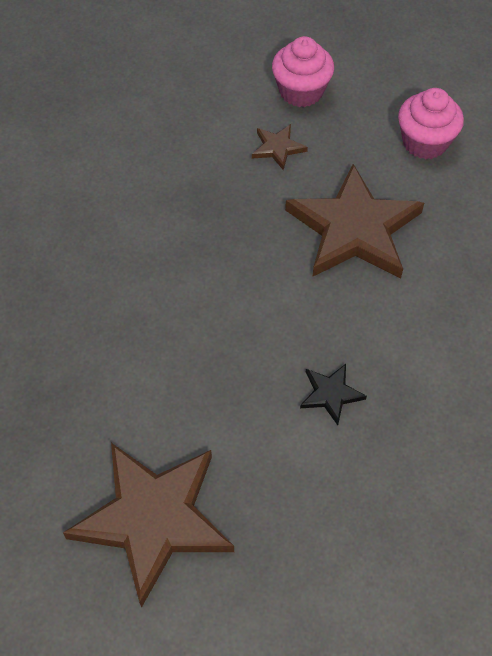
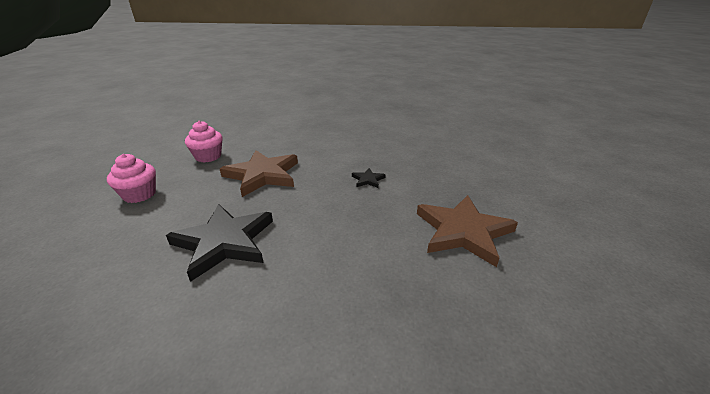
camera: 95 degrees left, 25 degrees down
brown star [252,124,308,170] -> none
none -> black star [166,204,273,282]

